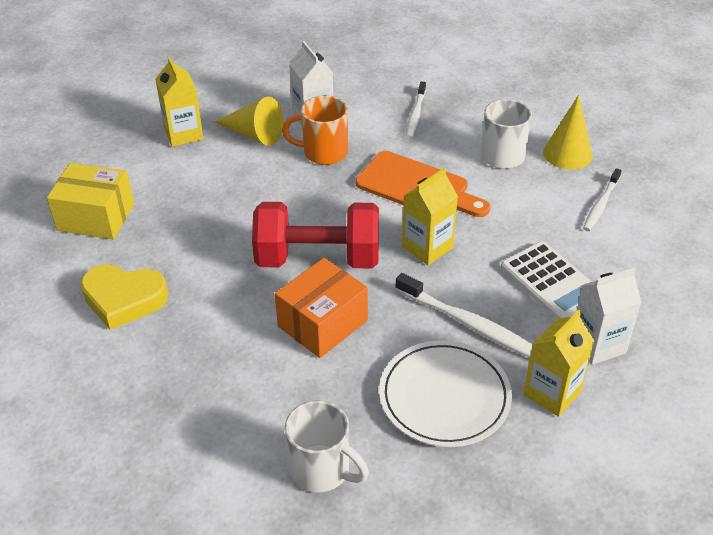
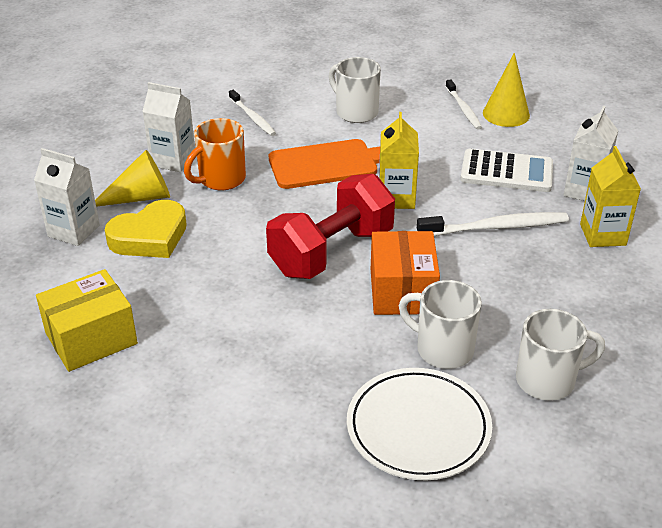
camera: 45 degrees left, 5 degrees down
yellow heart [80,264,168,330] -> yellow heart moved to [105,200,187,258]
yellow carton [155,56,203,147] -> white carton [34,148,100,246]
white plate [379,340,512,447] -> white plate moved to [347,368,492,481]
yellow cone [543,95,593,170] -> yellow cone moved to [483,53,530,127]
none -> white mug [399,280,482,369]

